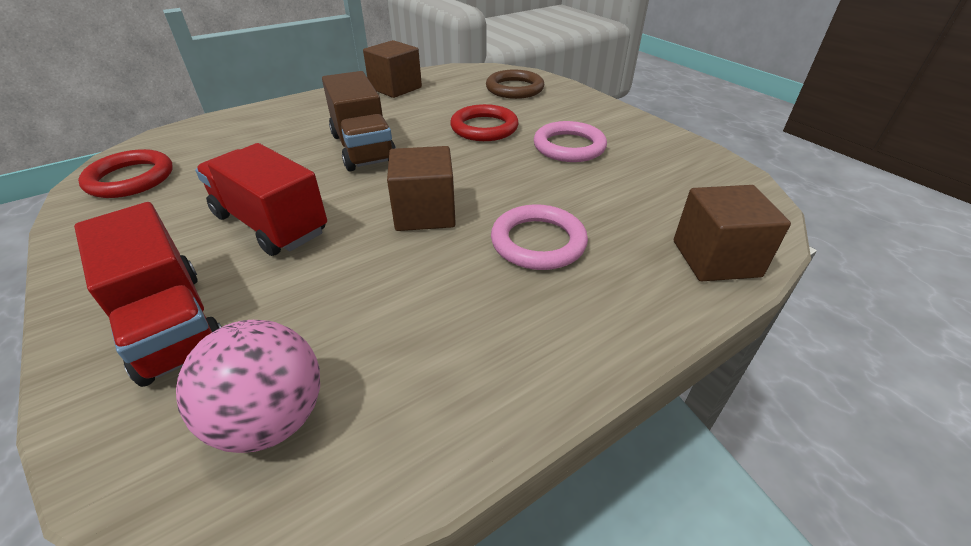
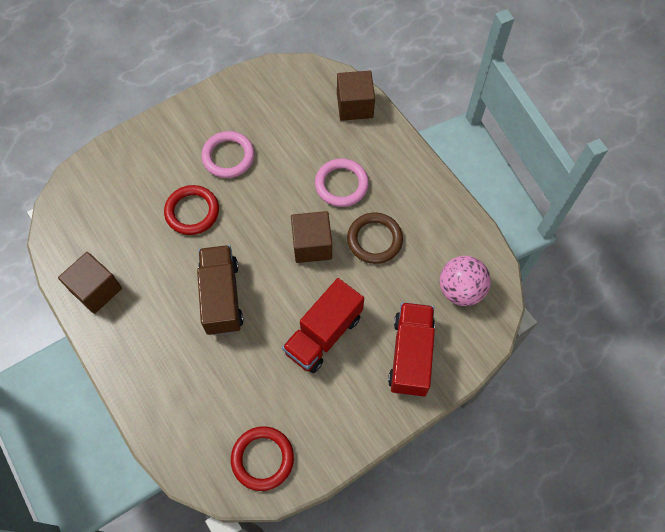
camera: 90 degrees left, 25 degrees up
red truck [74,202,221,387] -> red truck turned 45 degrees counterclockwise [388,302,435,397]
brown truck [322,71,396,171] -> brown truck turned 75 degrees counterclockwise [197,245,243,335]
brown ring [486,70,544,99] -> brown ring moved to [347,212,403,264]

